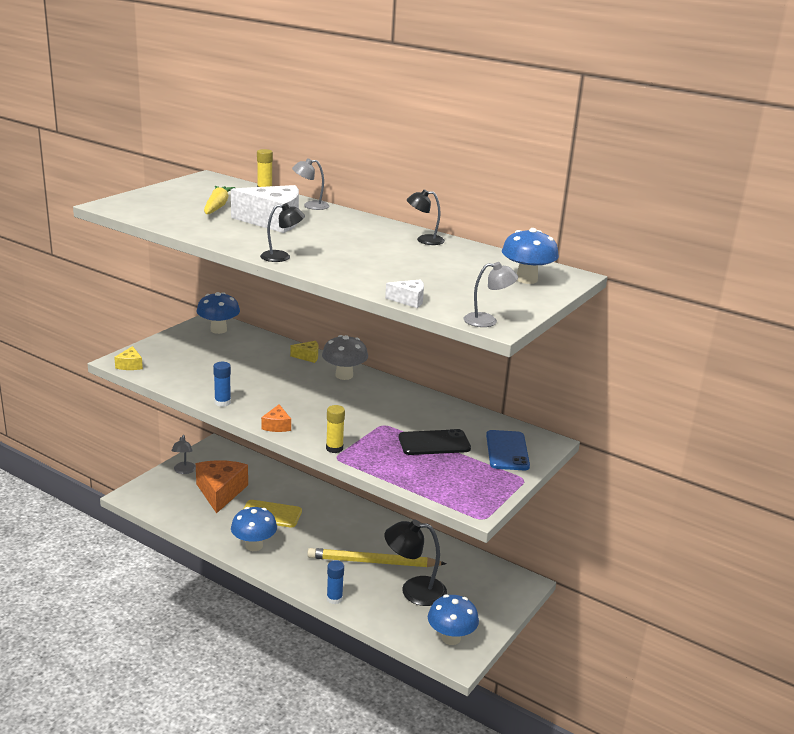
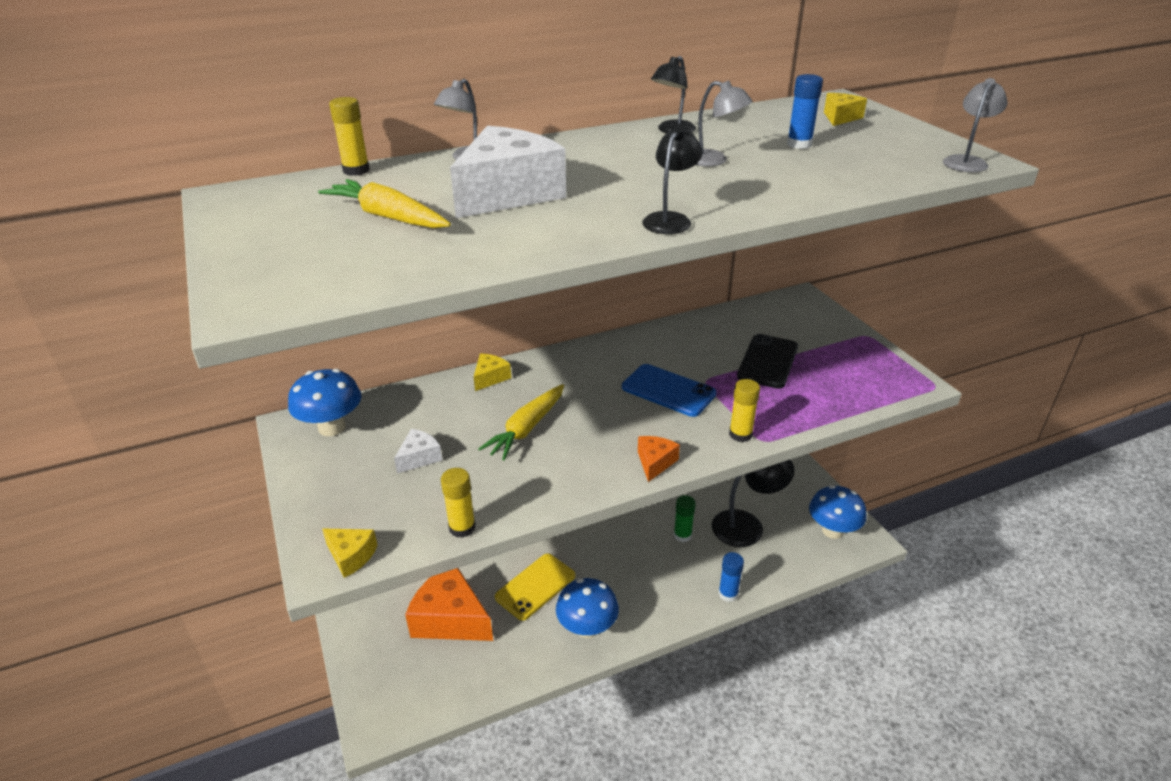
camera: 55 degrees left, 10 degrees up
grey lamp [171,435,196,474] -> grey lamp moved to [696,81,753,166]
blue glue stick [213,362,231,407] -> blue glue stick moved to [787,74,823,149]
orange cheese [261,404,291,432] -> orange cheese turned 105 degrees counterclockwise [638,436,680,482]
yellow pencil [307,548,447,567] -> green glue stick [674,495,696,542]
grey mushroom [322,335,368,380] -> none
black lamp [384,520,447,606] -> black lamp turned 150 degrees counterclockwise [711,459,794,547]
white cheese [385,279,424,308] -> white cheese moved to [394,429,442,473]
blue phone [486,430,530,470] -> blue phone moved to [622,364,716,417]
blue mushroom [502,228,559,284] -> yellow cheese [824,93,867,126]
none -> yellow glue stick [441,468,476,538]
none -> yellow carrot [478,384,564,460]

